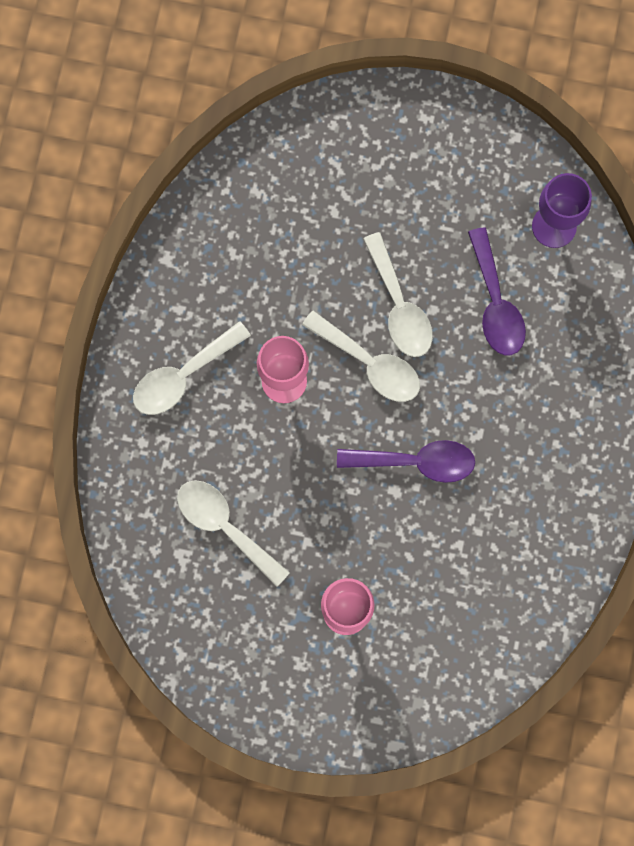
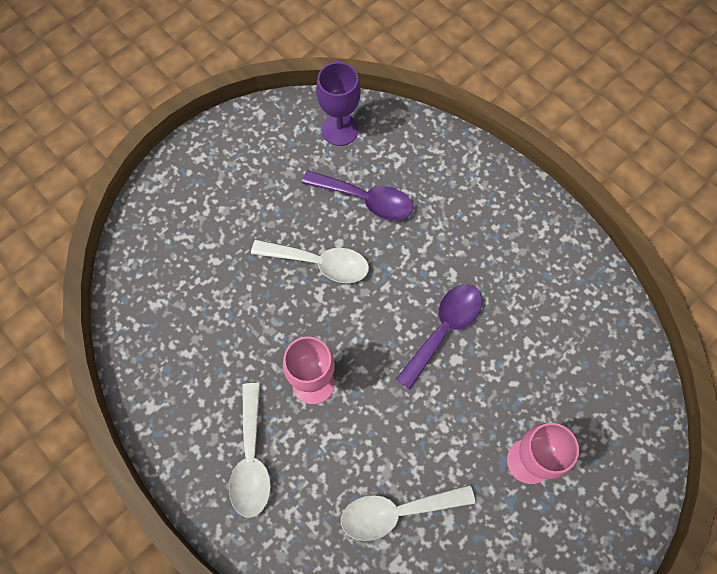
camera: 55 degrees left, 10 degrees down
white spoon [302,311,420,402] -> none

